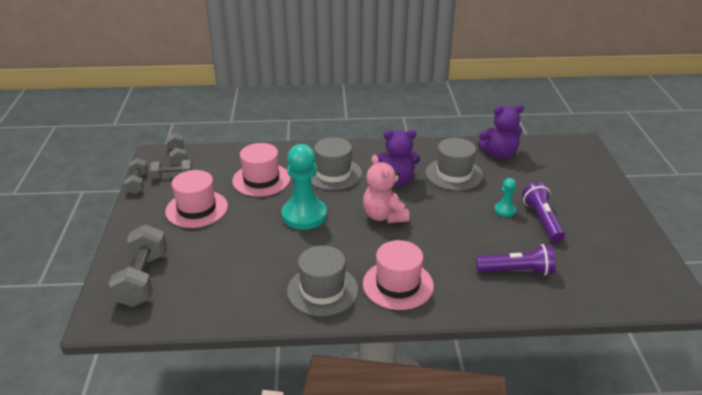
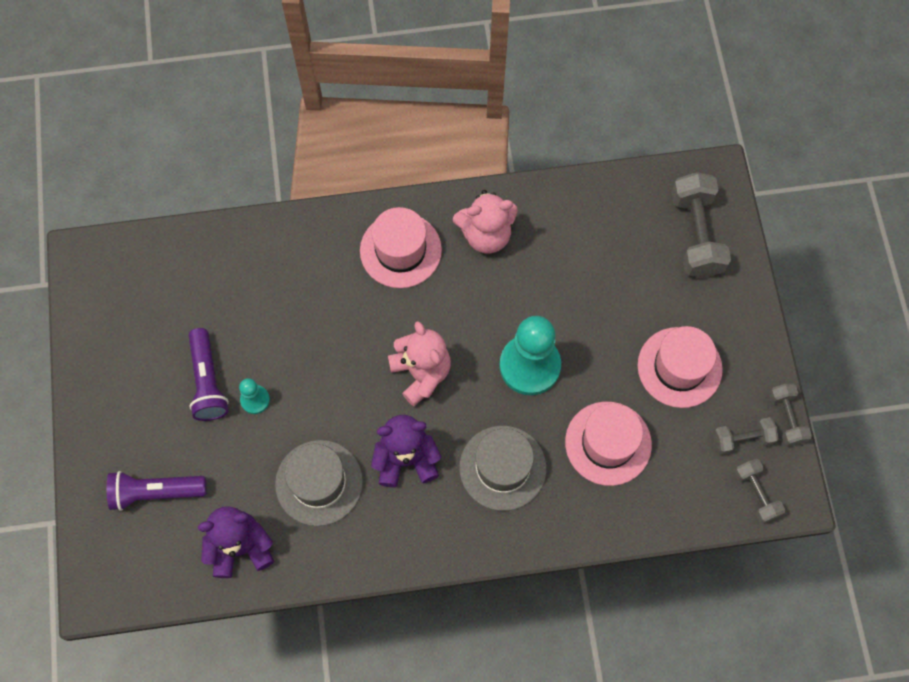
camera: 175 degrees right, 35 degrees up
grey hat [287,246,359,316] -> pink teddy bear [453,190,518,254]
purple flashlight [476,244,555,275] -> purple flashlight moved to [107,471,207,511]

